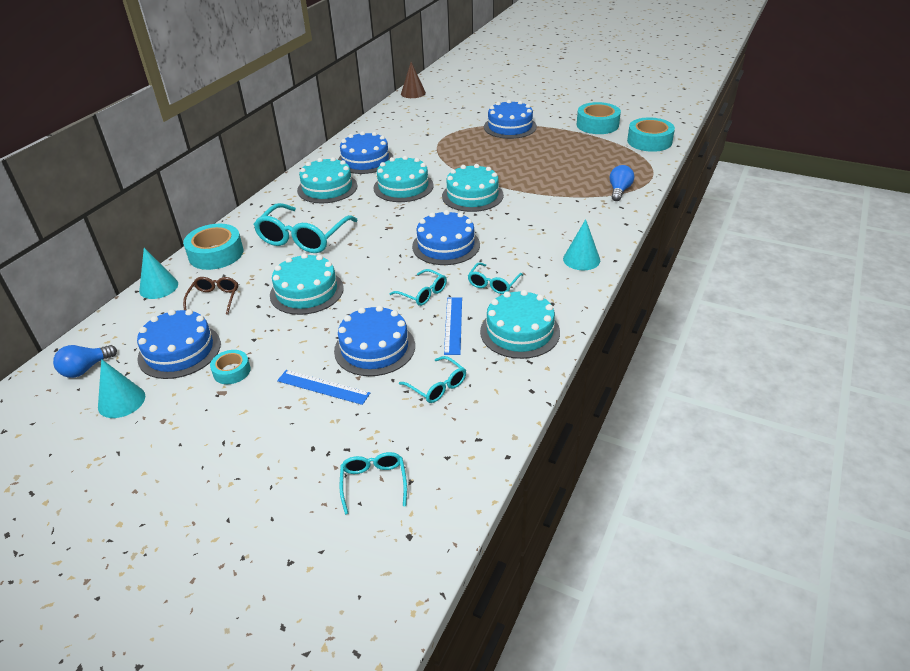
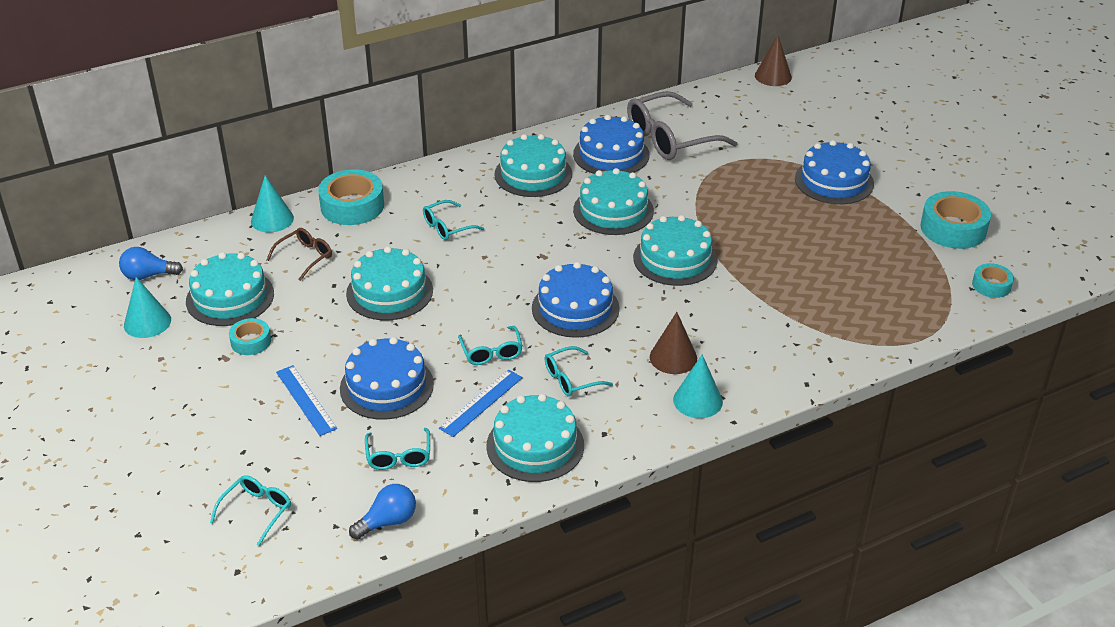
camera: 35 degrees right, 0 degrees up
blue cake [137,309,221,379] -> turquoise cake [186,252,274,326]
turquoise glasses [253,203,358,253] -> turquoise glasses [423,200,484,240], size x0.51
blue light bulb [610,165,634,201] -> blue light bulb moved to [349,484,416,540]
turquoise tape [627,117,675,152] -> turquoise tape [972,263,1014,298], size x0.56
none -> grey glasses [627,91,738,160]
none -> brown cone [650,312,697,374]

